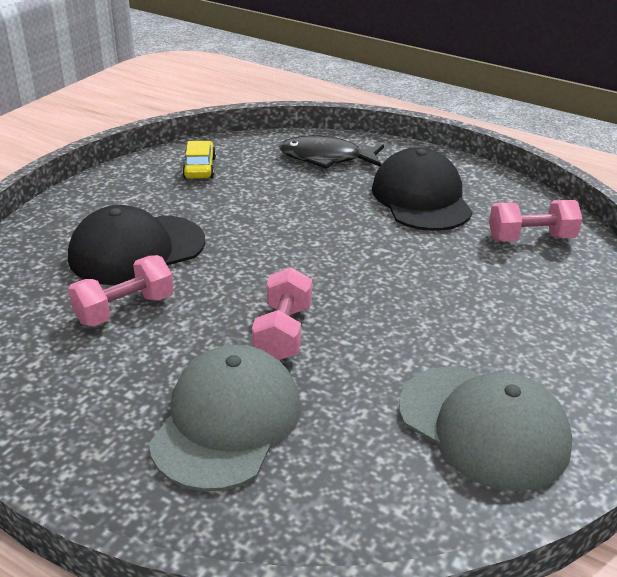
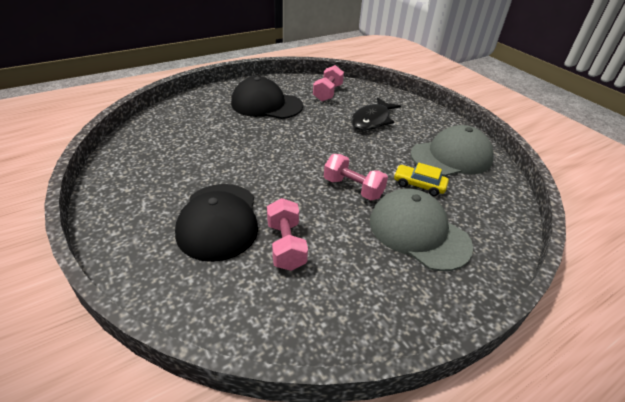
camera: 65 degrees left, 5 degrees up
yellow car [182,141,216,179] -> yellow car moved to [394,163,449,196]
black fish [279,135,384,169] -> black fish moved to [351,98,401,130]

